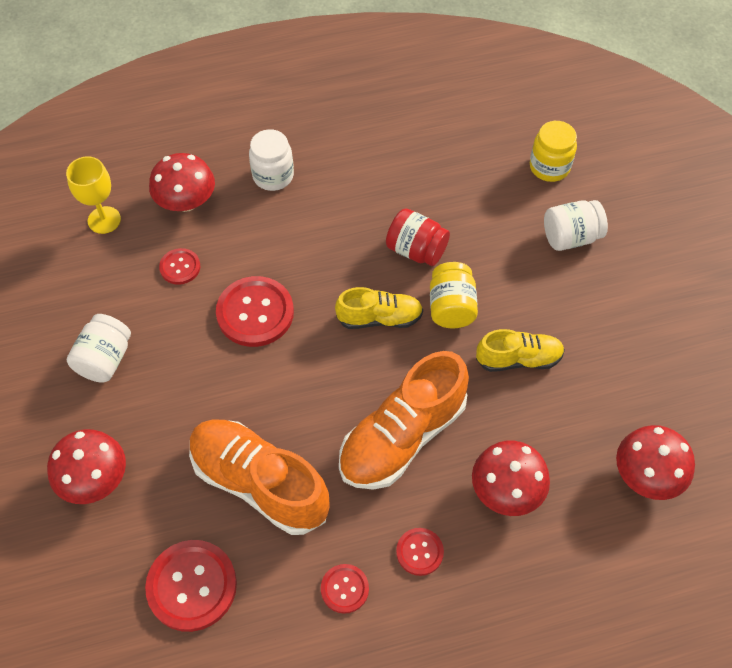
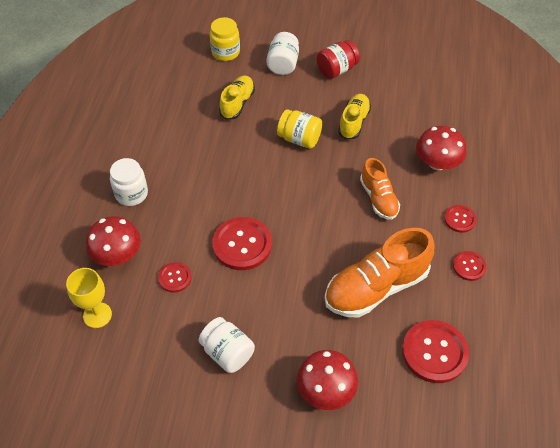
camera: 65 degrees left, 5 degrees down
yellow shoe [335,287,423,329] -> yellow shoe moved to [219,76,255,120]
orange shoe [339,351,469,490] -> orange shoe [360,158,400,220], size x0.58
red jar [386,208,450,266] -> red jar moved to [316,40,360,79]
red mushroom [616,425,695,500] -> none

